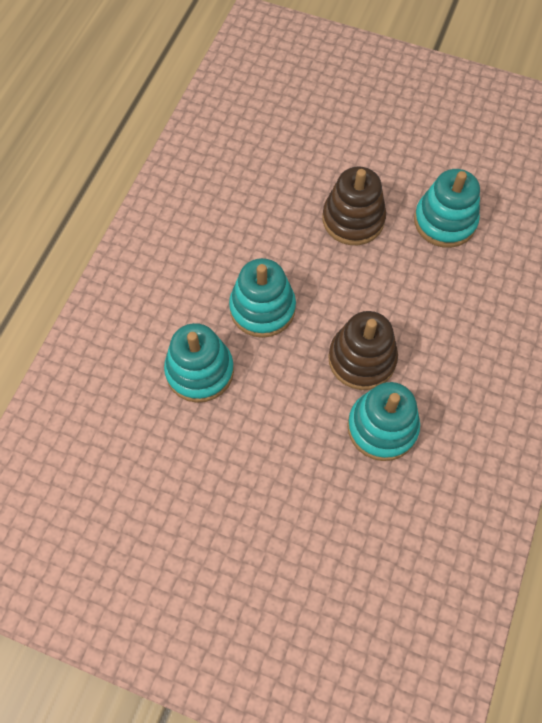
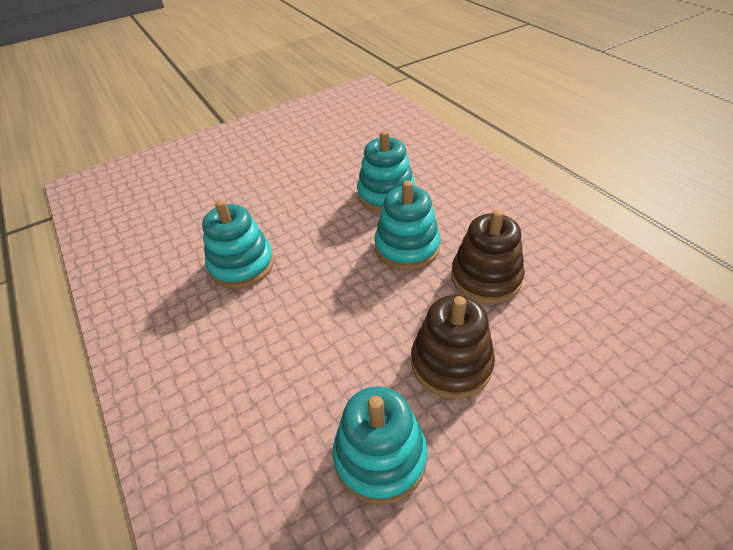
camera: 130 degrees right, 20 degrees down
brown stacking toy [328,311,398,390] -> brown stacking toy moved to [451,209,525,304]

